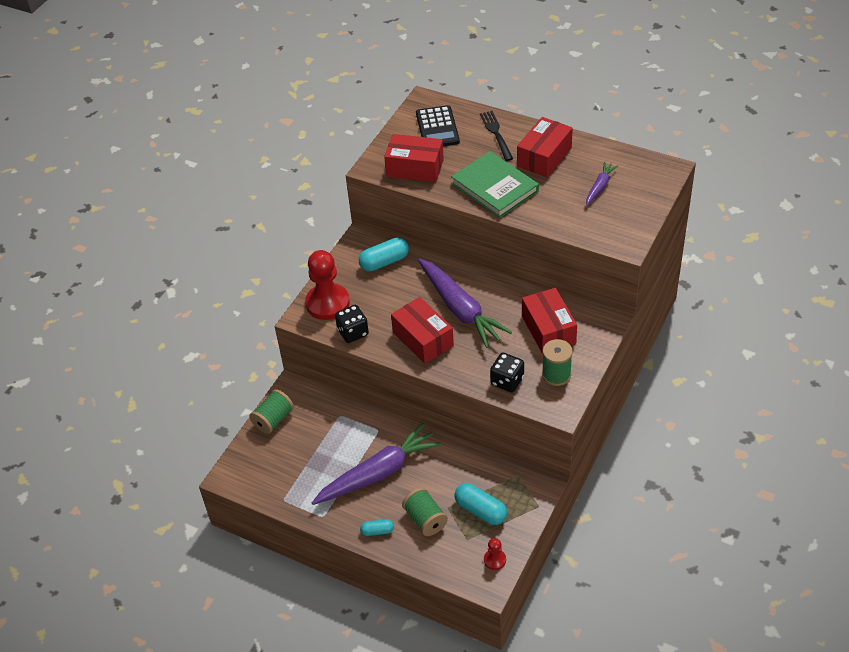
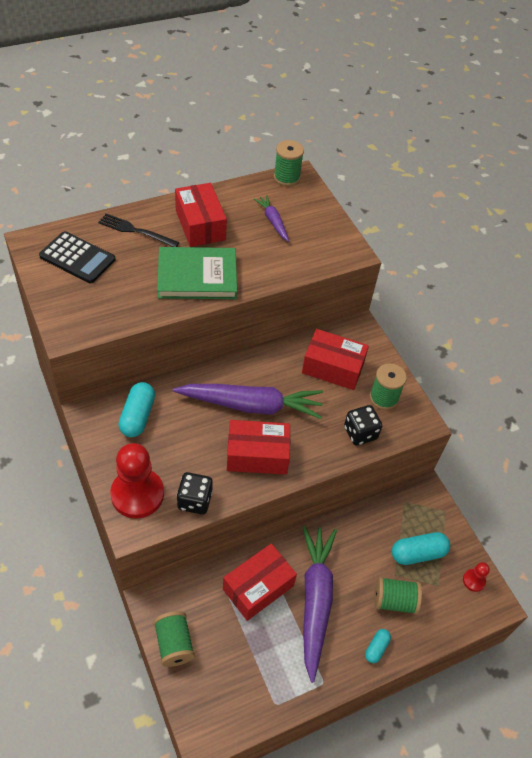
camera: 60 degrees left, 5 degrees up
red box [384,134,444,182] -> red box moved to [223,543,297,621]
none -> green spool [274,140,304,186]

